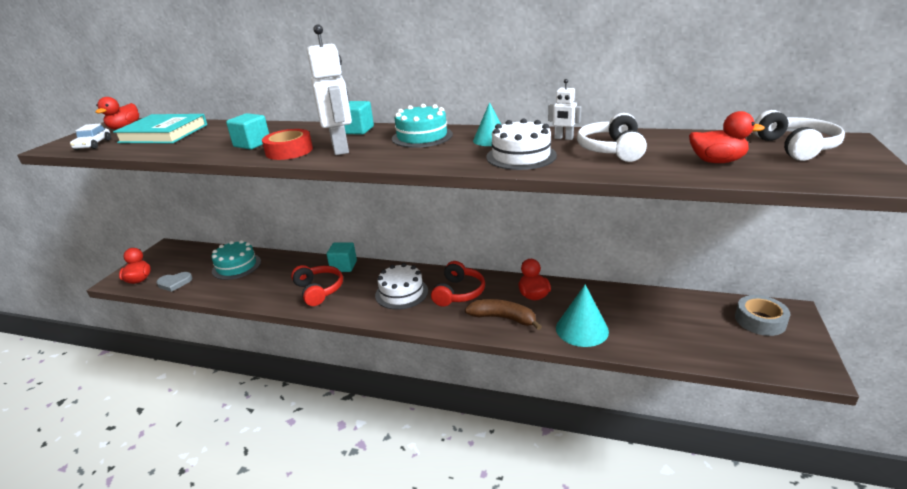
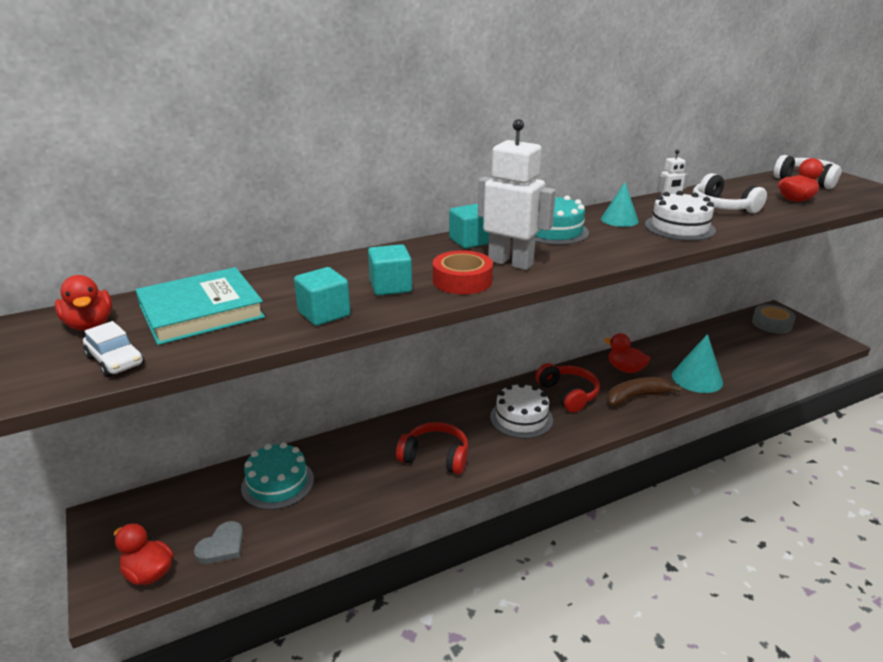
camera: 45 degrees left, 0 degrees up
turquoise cube [327,242,357,272] -> turquoise cube moved to [294,267,350,326]

